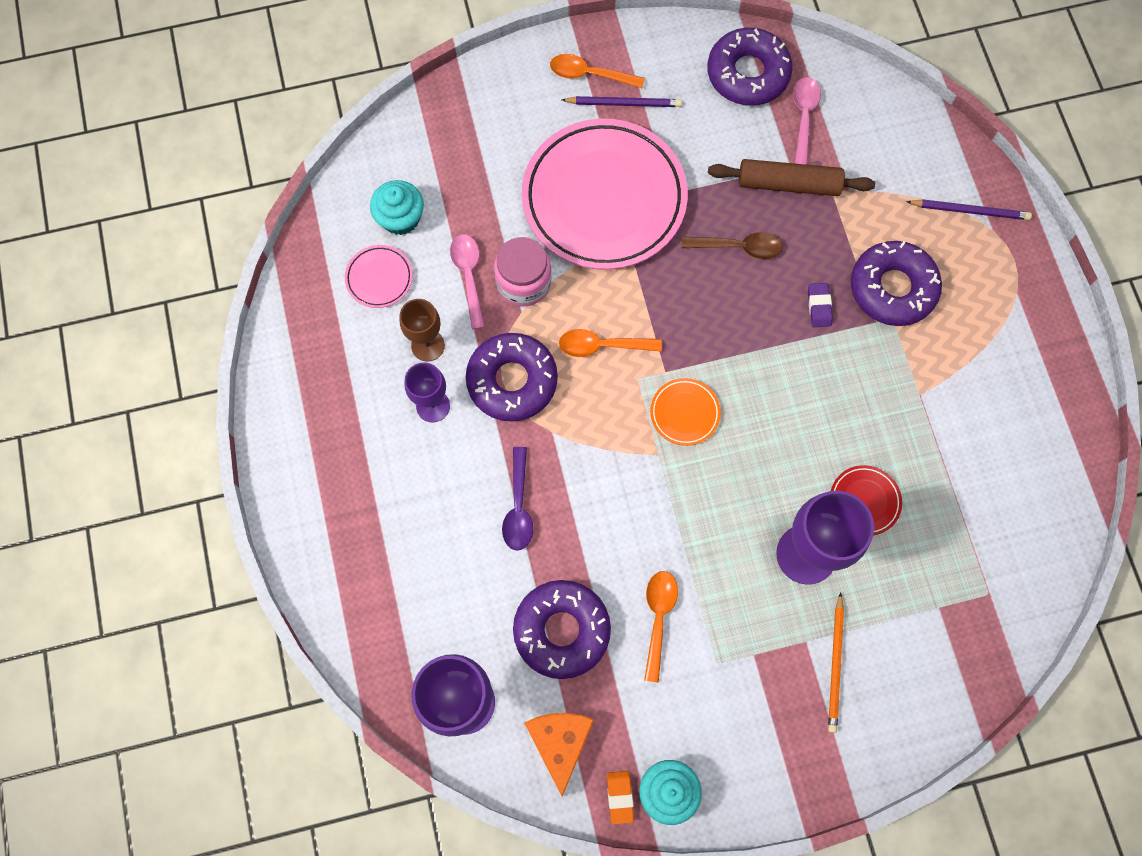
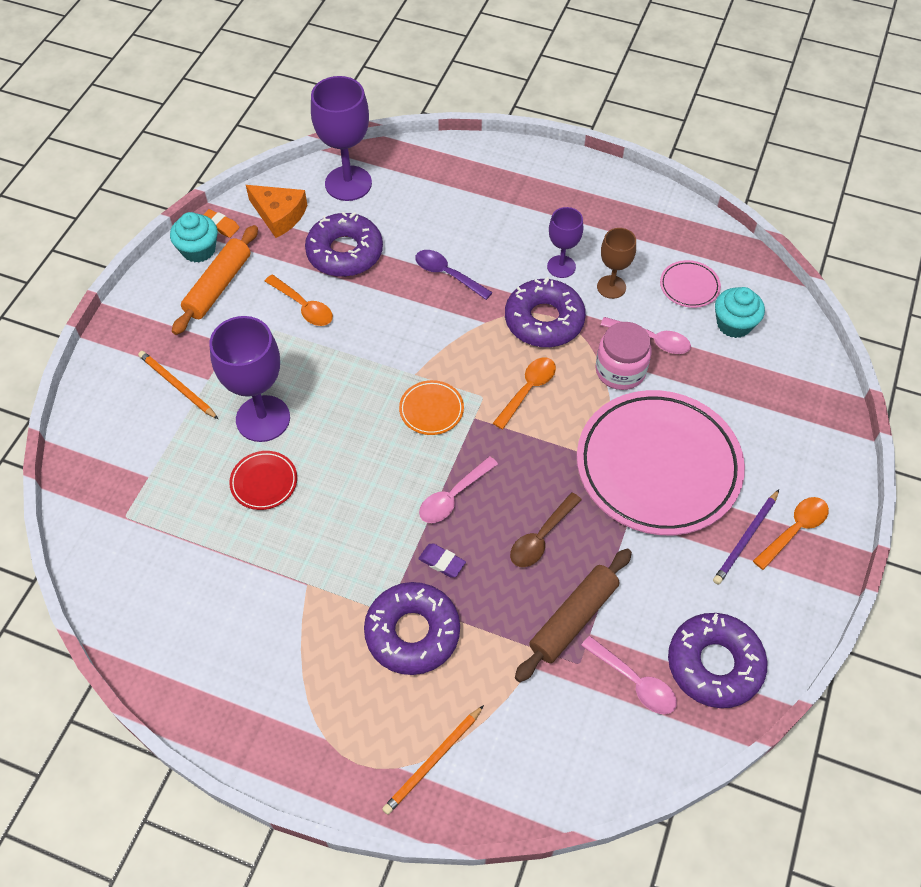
camera: 125 degrees right, 15 degrees down
purple pencil [906,199,1032,220] -> orange pencil [382,705,484,815]
none -> orange rolling pin [172,225,258,335]
none -> pink spoon [419,456,498,523]

